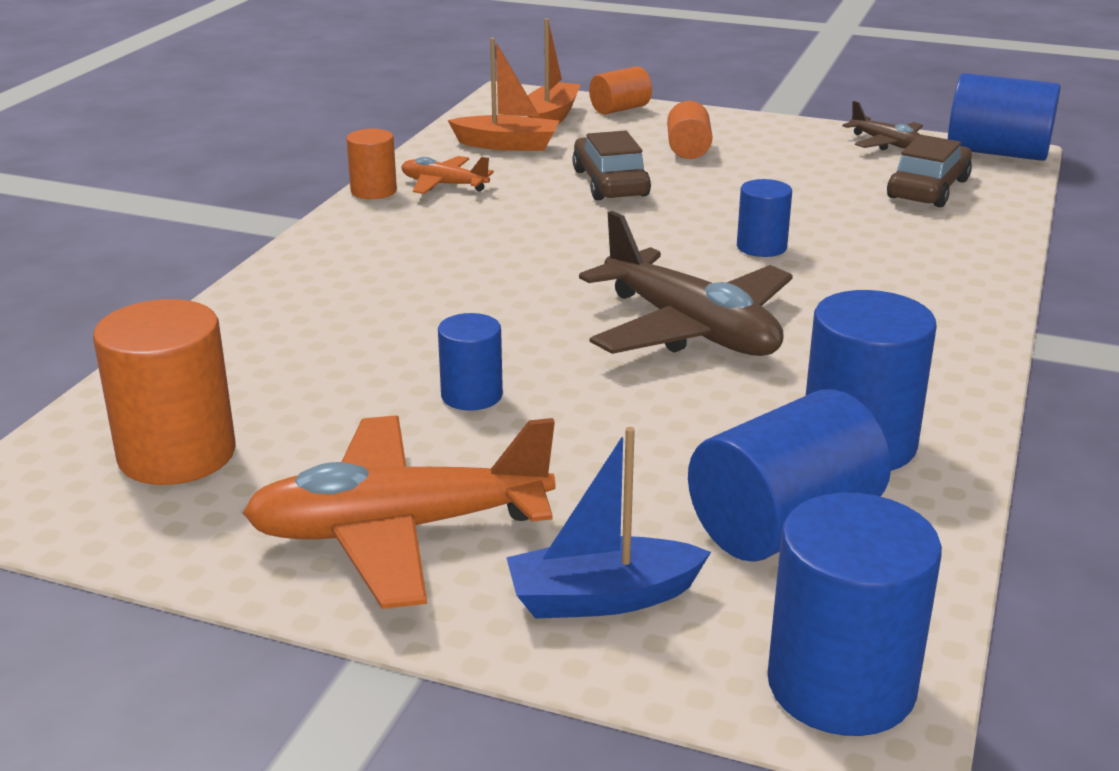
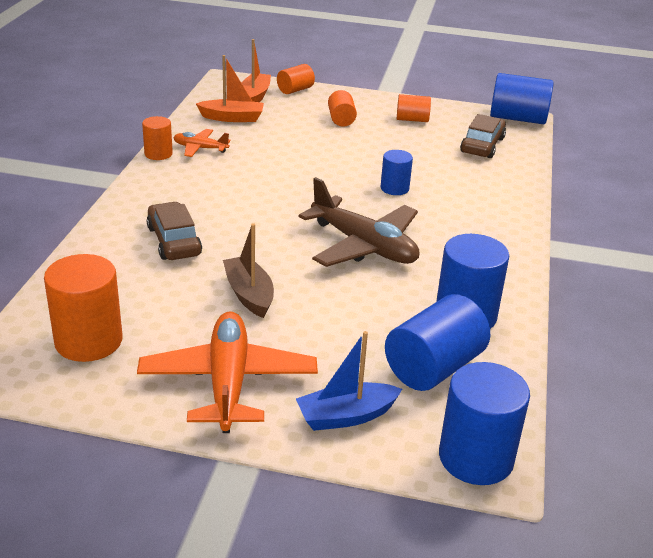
camera: 10 degrees left, 5 degrees up
orange plane [243,415,556,609] -> orange plane turned 105 degrees clockwise [137,311,318,433]
blue cylinder [438,313,503,411] -> brown boat [223,223,274,318]
brown car [572,130,651,200] -> brown car moved to [147,202,202,260]
brown plane [842,101,923,150] -> none
none -> orange cylinder [397,94,431,122]

